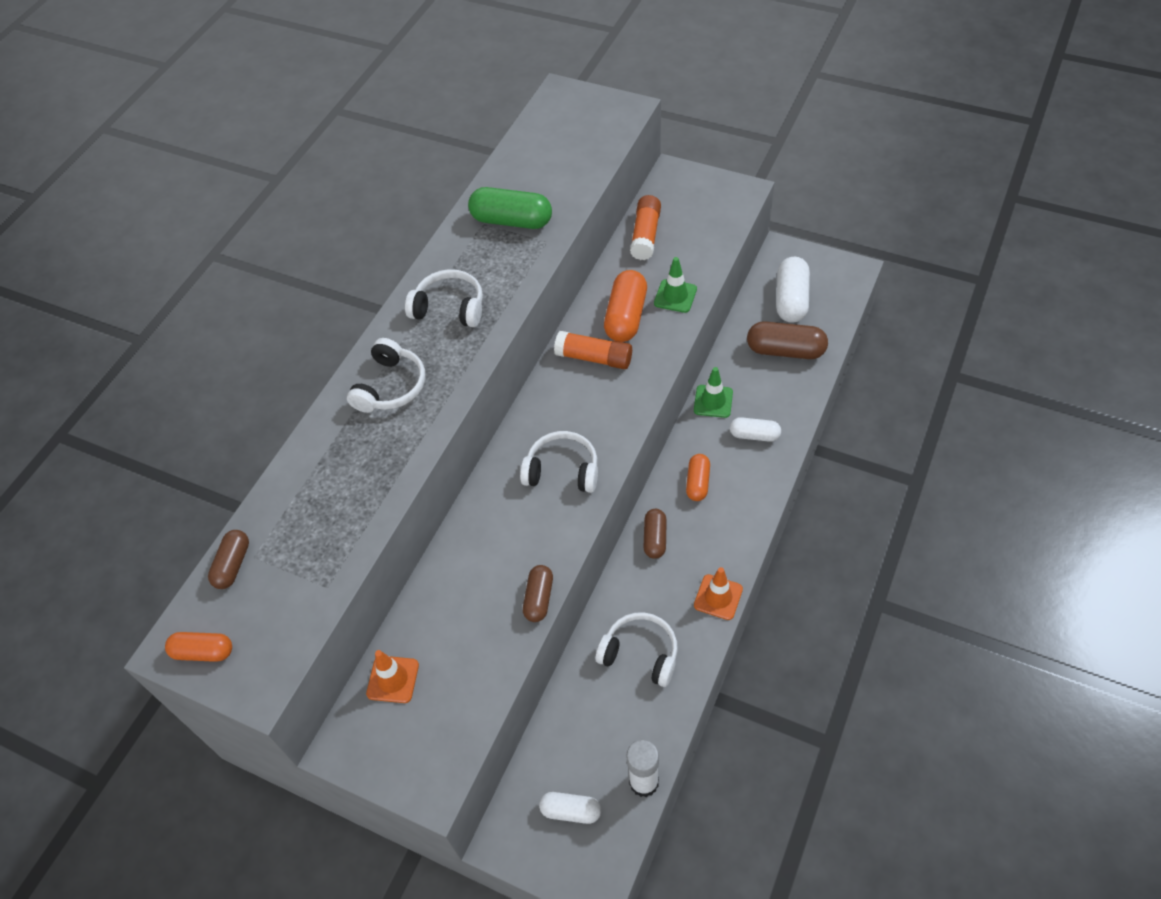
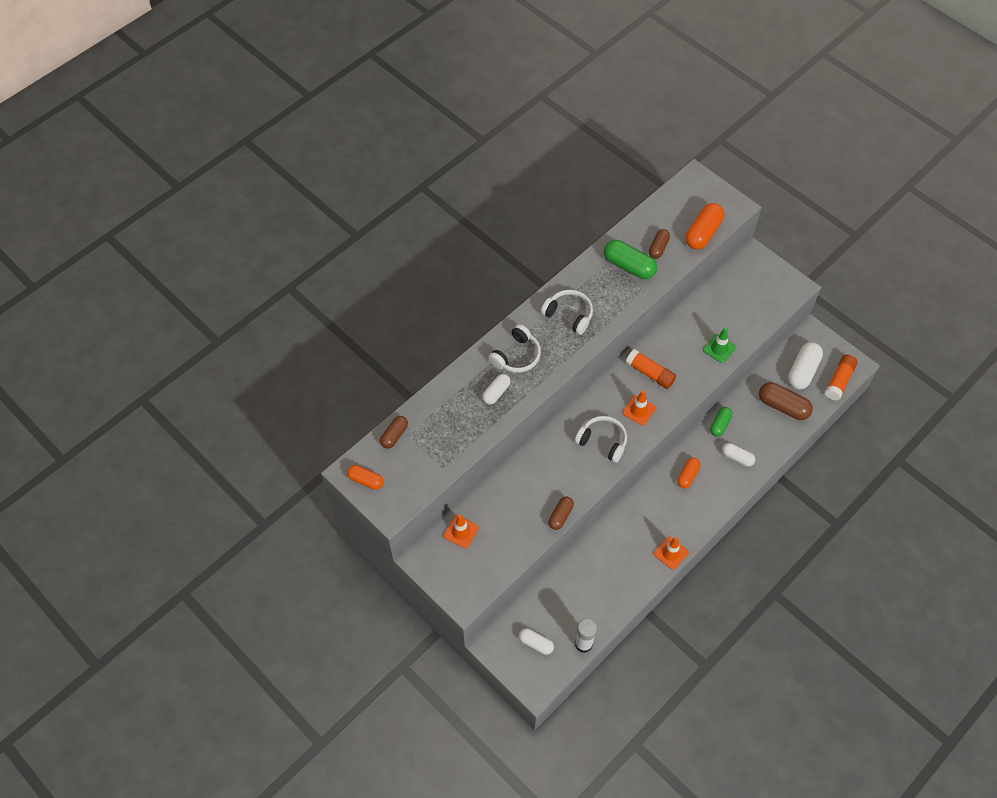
camera: 15 degrees right, 5 degrees up
white headphones [595,612,678,687] -> none
orange capsule [604,270,647,342] -> orange capsule moved to [685,203,724,250]
orange glue stick [630,195,661,260] -> orange glue stick moved to [825,354,858,401]
brown capsule [644,509,667,559] -> brown capsule moved to [649,229,670,259]
green traffic cone [694,367,733,418] -> green capsule [710,407,732,437]
none -> white capsule [482,374,511,404]
none -> orange traffic cone [622,390,656,425]

